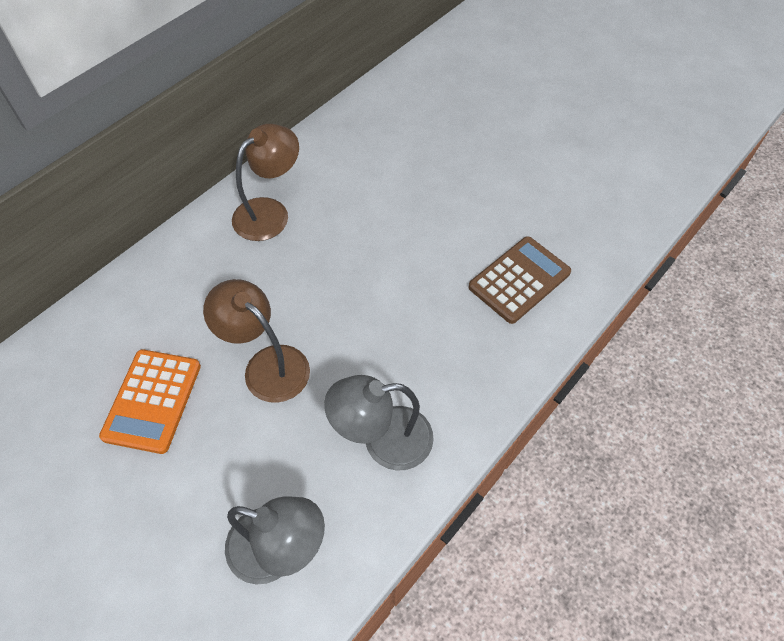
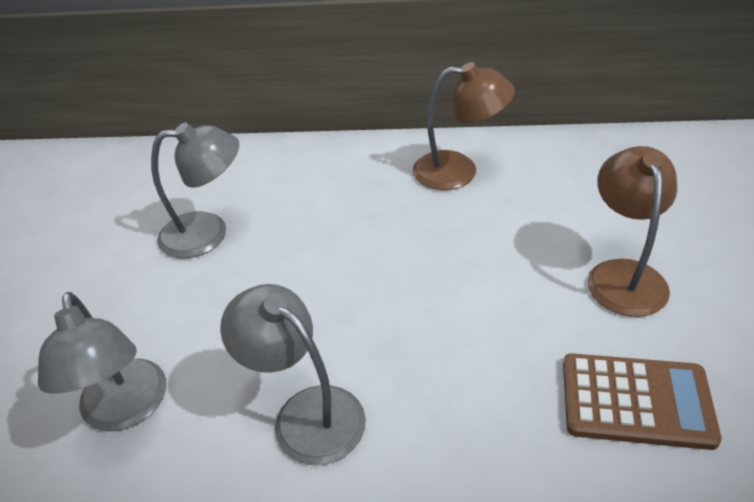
camera: 55 degrees right, 15 degrees down
orange calculator [99,349,201,454] -> grey lamp [151,123,239,259]
brown lamp [203,279,310,403] -> brown lamp moved to [588,146,677,317]

